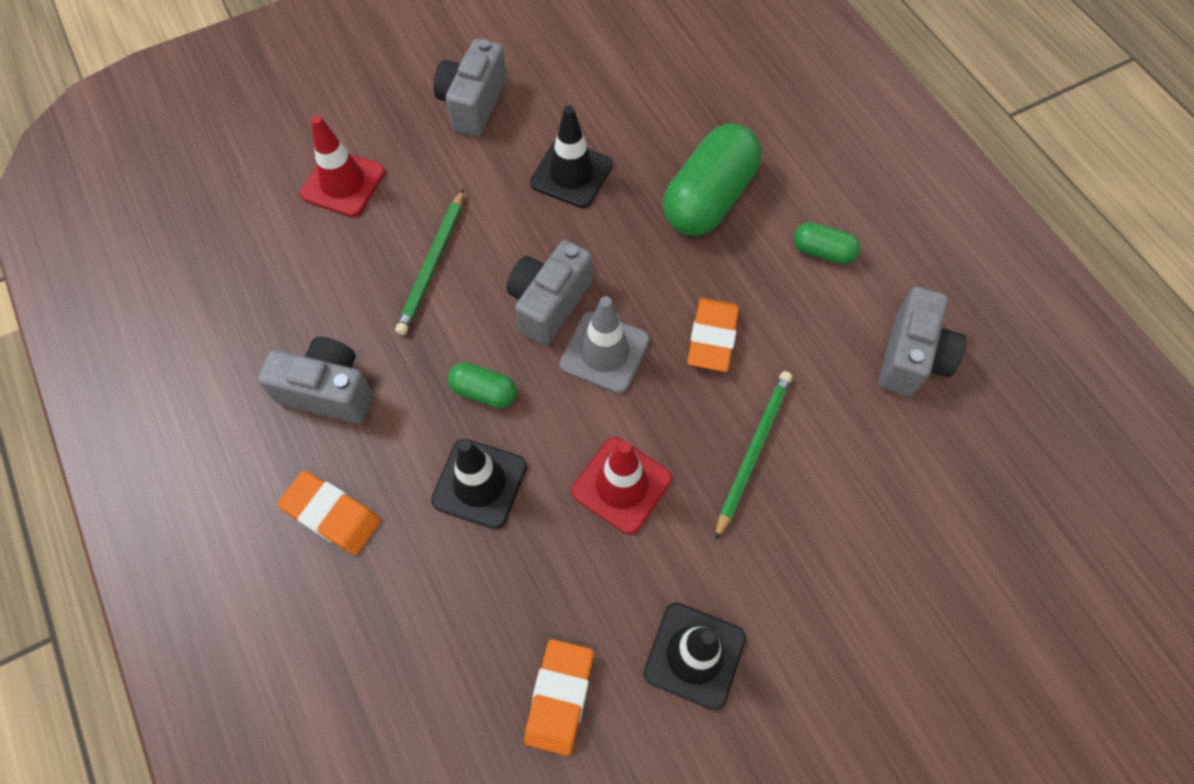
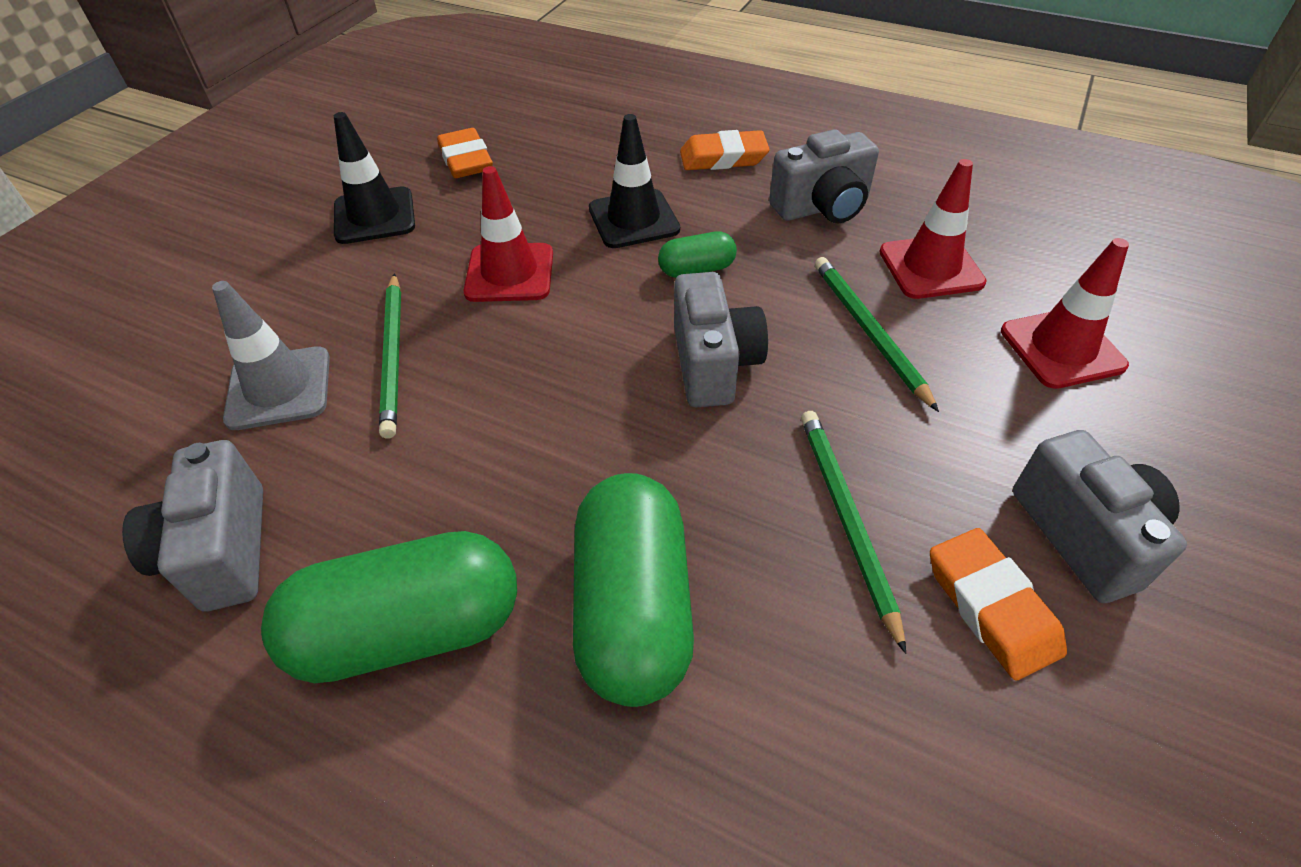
camera: 145 degrees right, 15 degrees down
black traffic cone [530,105,613,208] -> green pencil [801,411,906,654]
grey traffic cone [560,296,650,394] -> grey traffic cone moved to [212,281,330,430]
orange eraser [687,298,739,372] -> orange eraser moved to [930,528,1067,680]
green capsule [794,222,861,265] -> green capsule [261,531,517,683], size x2.02
none -> red traffic cone [879,159,987,299]

